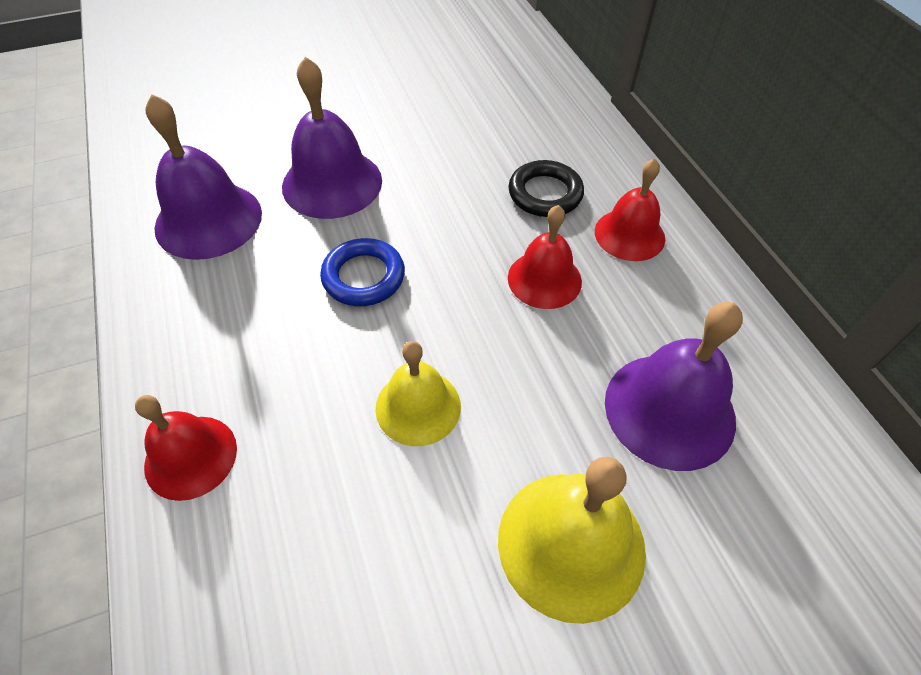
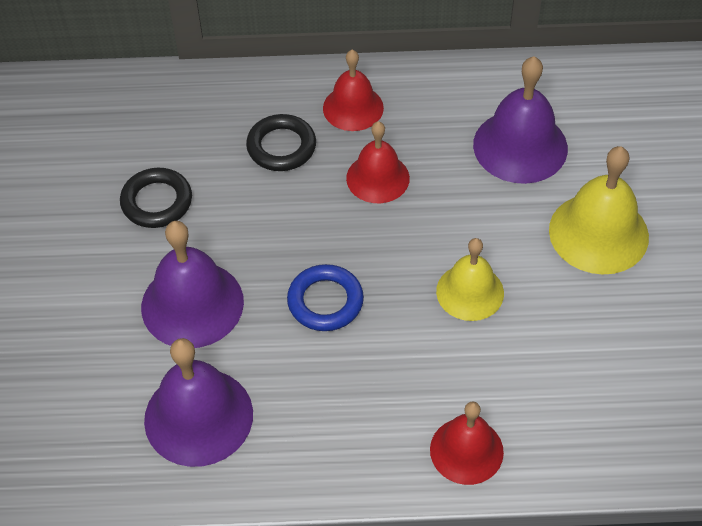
camera: 70 degrees left, 0 degrees up
none -> black ring [120,168,192,228]

